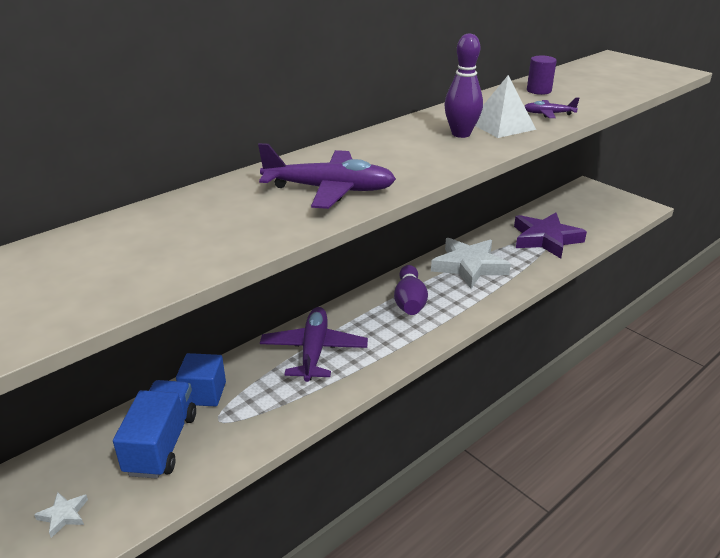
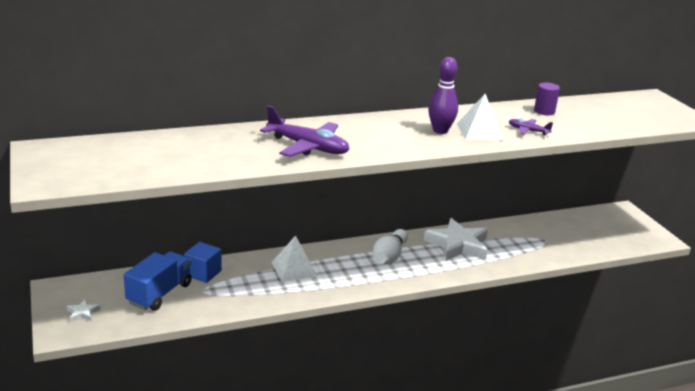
camera: 20 degrees right, 5 degrees down
purple plane [260,307,368,382] -> white pyramid [272,235,317,282]
purple bowling pin [394,265,428,315] -> white bowling pin [373,229,408,264]
purple star [514,213,587,259] -> none

